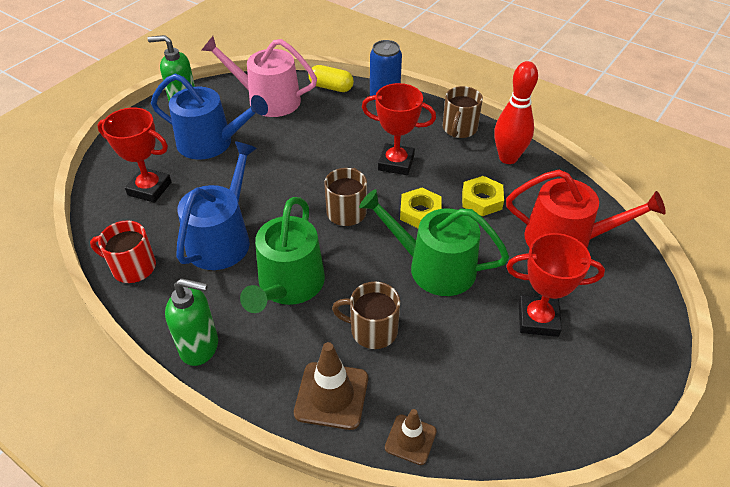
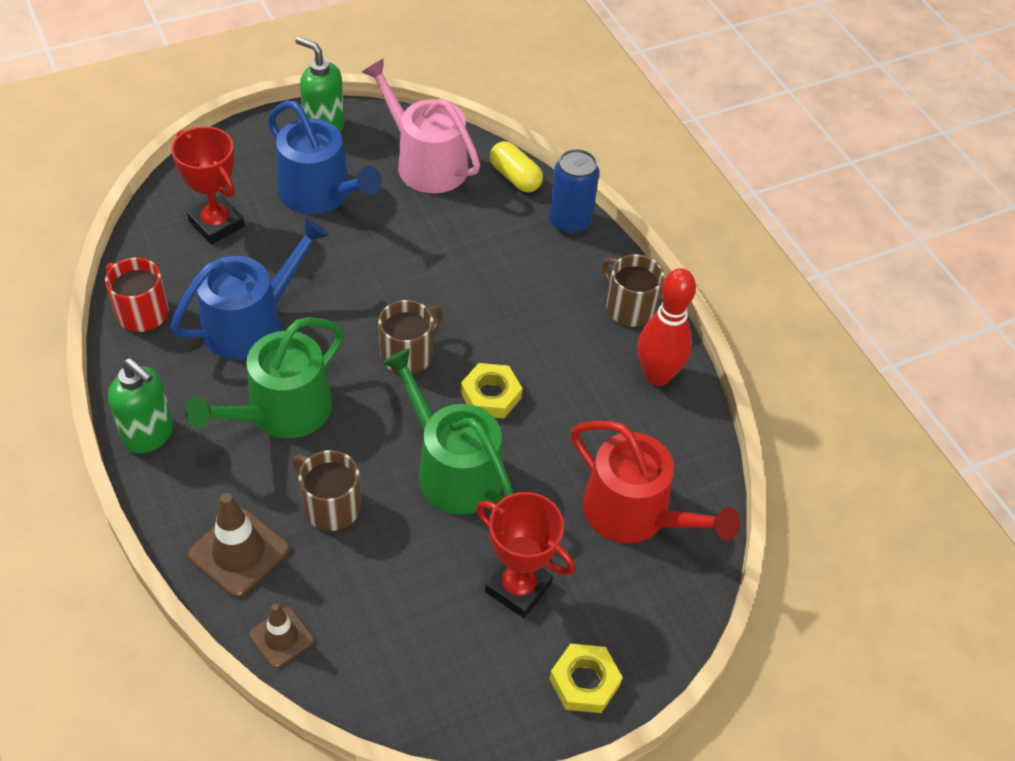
camera: 25 degrees right, 5 degrees up
red trophy [362,83,436,175] -> none
brown mug [443,86,483,138] -> brown mug turned 90 degrees clockwise [602,254,664,327]
yellow nut [462,176,504,216] -> yellow nut moved to [549,644,623,713]

